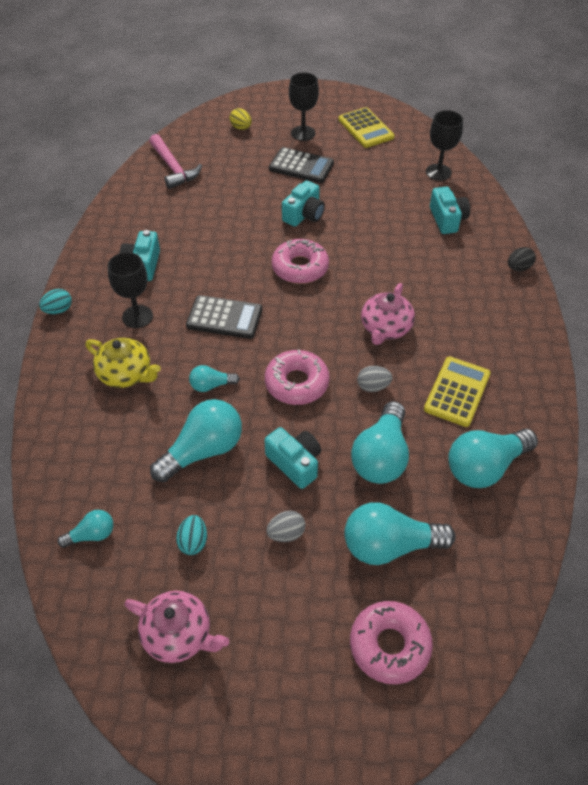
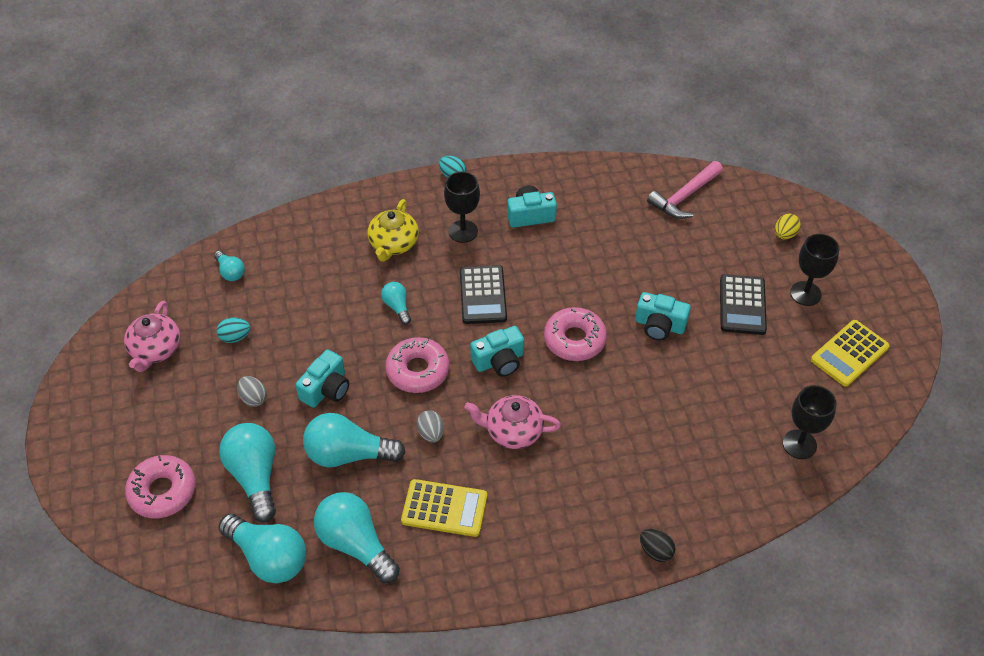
camera: 75 degrees right, 0 degrees up
turquoise light bulb [150,399,242,483] -> turquoise light bulb moved to [219,514,306,583]
turquoise camera [430,187,470,234] -> turquoise camera moved to [470,326,524,377]

